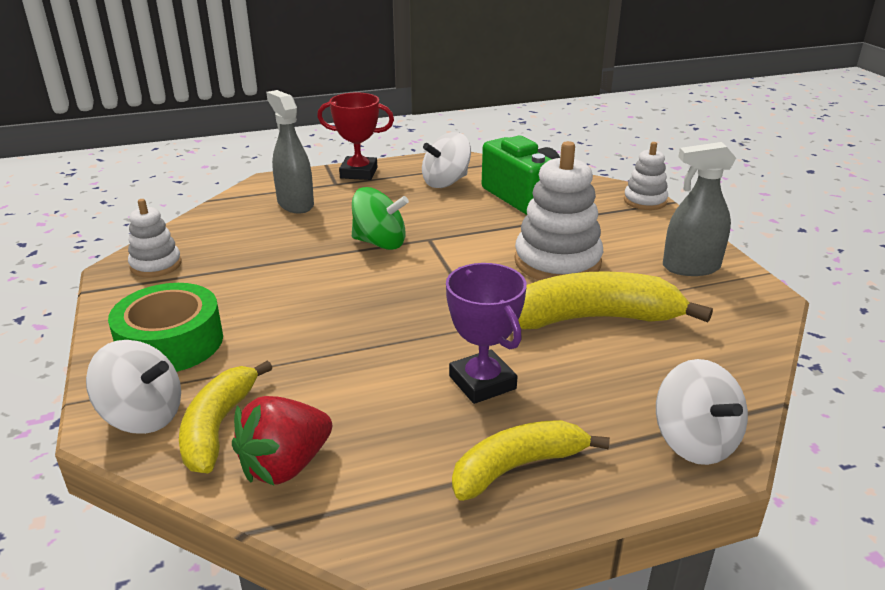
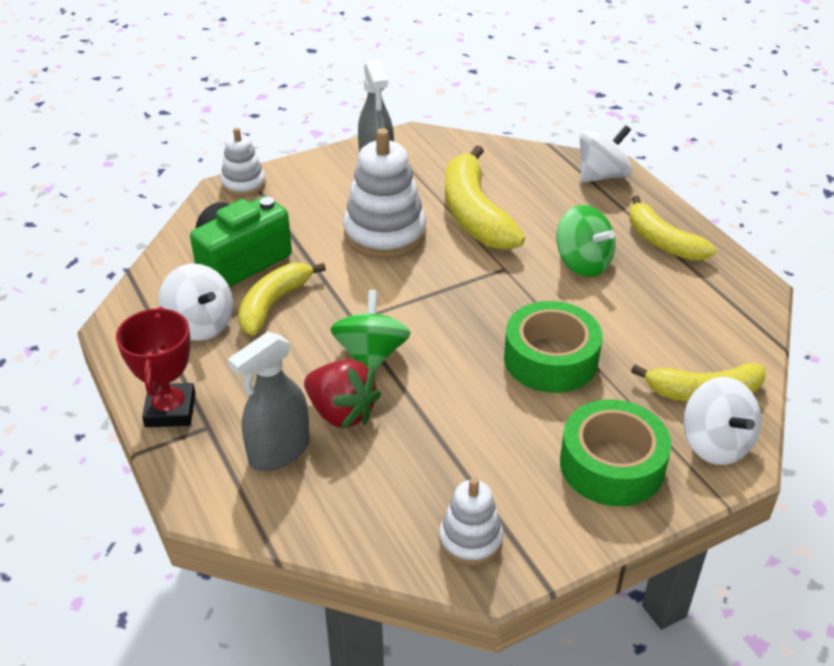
camera: 100 degrees left, 10 degrees up
white spinning top [86,340,181,434] -> white spinning top turned 150 degrees clockwise [683,377,761,465]
red strawberry [232,396,332,485] -> red strawberry moved to [304,359,381,429]
purple trophy [446,263,527,404] -> green spinning top [556,205,615,277]
none -> yellow banana [238,263,326,336]
none -> green tape [504,301,602,393]

